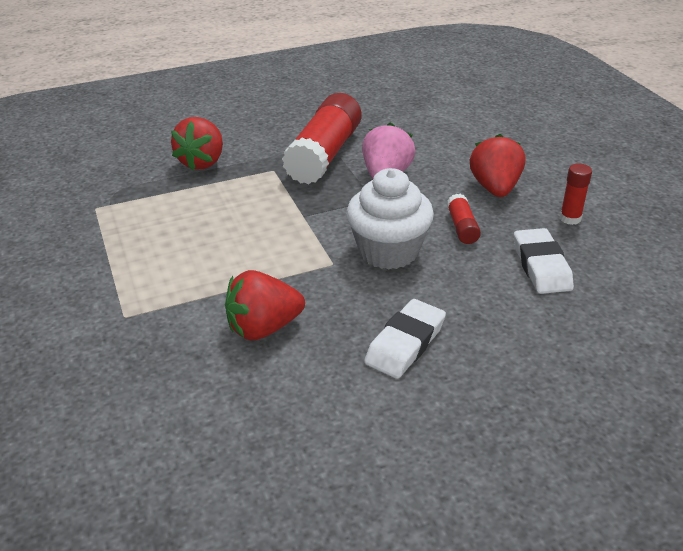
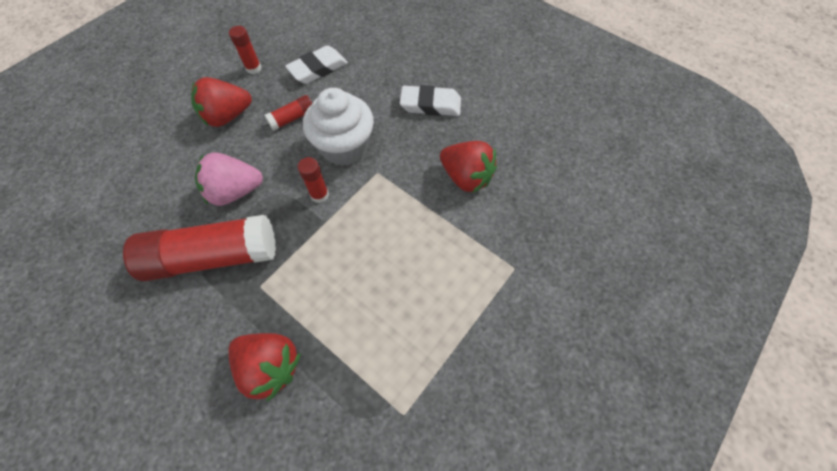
camera: 120 degrees left, 25 degrees up
red strawberry [171,117,223,171] -> red strawberry turned 45 degrees clockwise [228,333,301,401]
none -> red glue stick [298,157,329,203]

